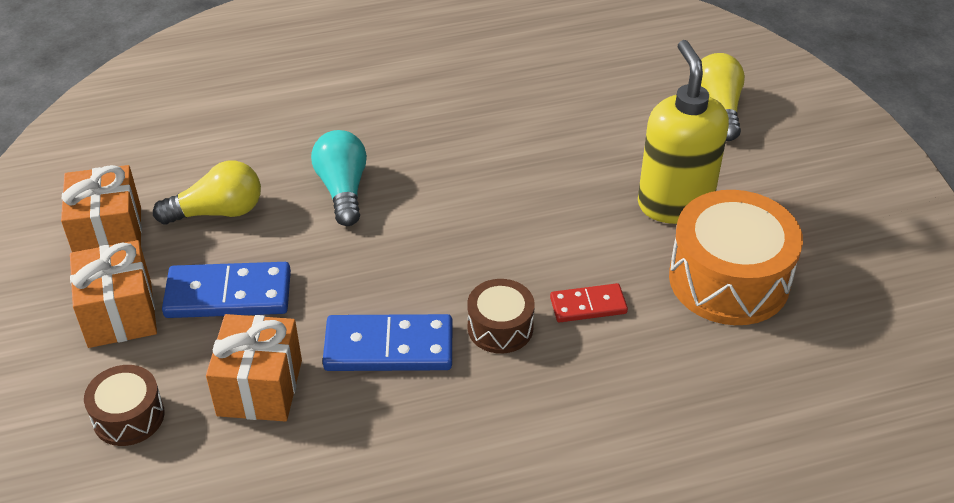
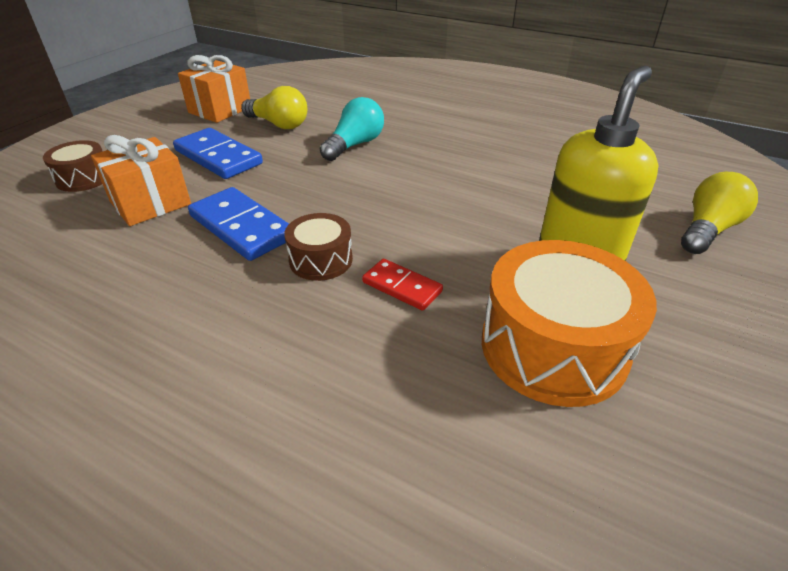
camera: 45 degrees right, 5 degrees down
orange gift [70,240,157,348] -> none

